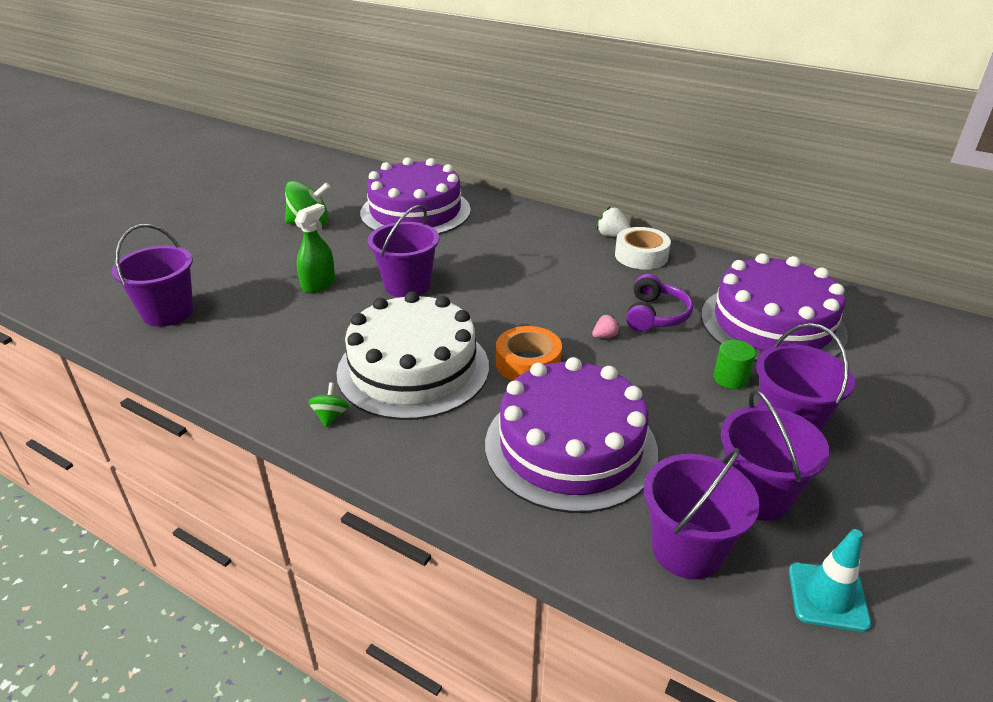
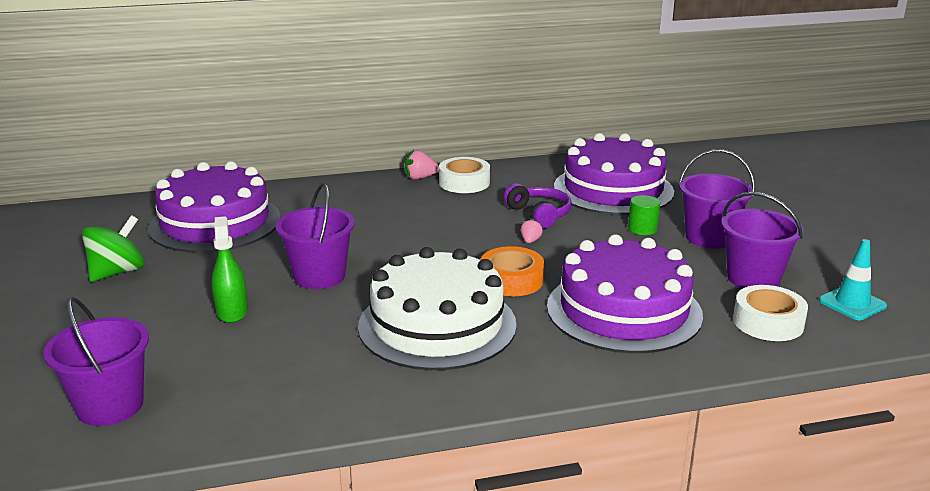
camera: 45 degrees left, 10 degrees down
green spinning top [309,382,349,427] -> none
white strawberry [596,206,631,237] -> pink strawberry [405,150,439,180]
purple bucket [644,448,760,579] -> white tape [733,285,808,341]

